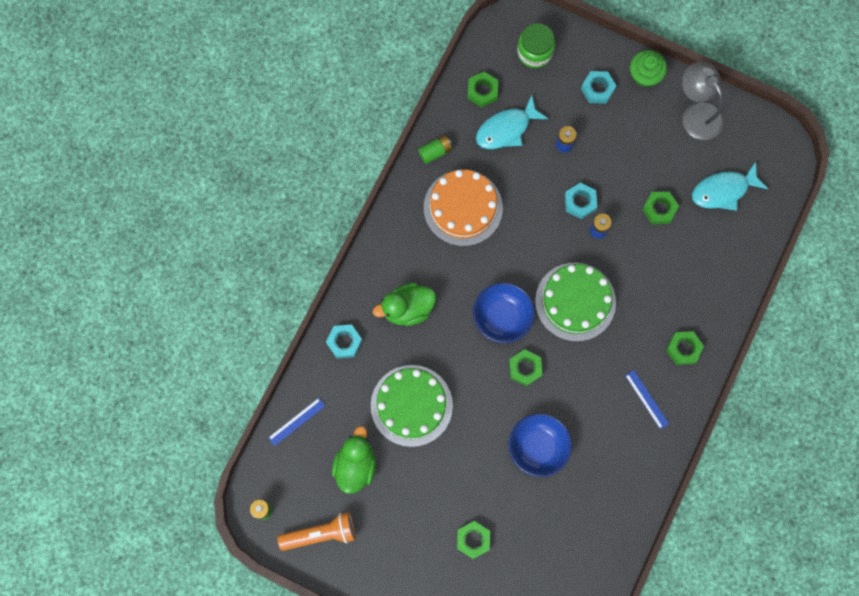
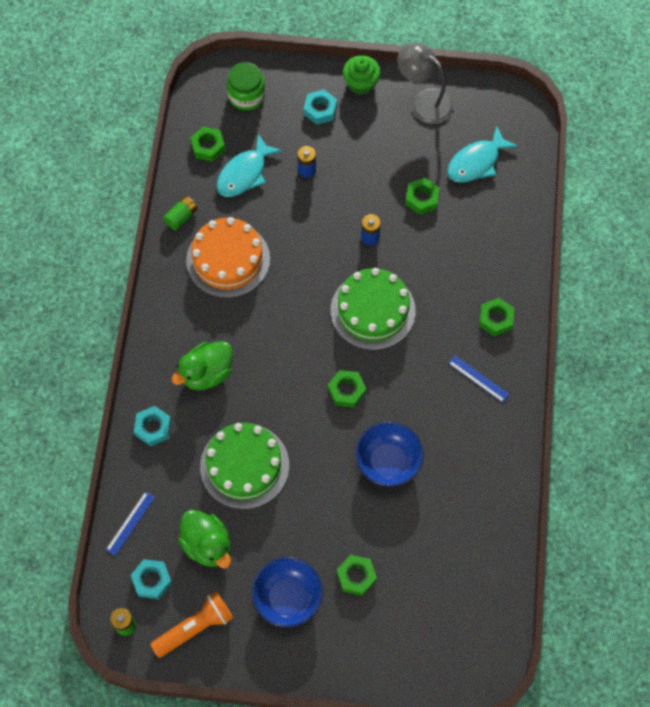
camera: 20 degrees left, 10 degrees down
green duck [332,426,376,494] -> green duck turned 150 degrees clockwise [178,510,231,569]
blue bowl [473,283,535,343] -> blue bowl moved to [252,557,323,627]
turquoise nut [565,183,597,219] -> turquoise nut moved to [131,559,172,599]

